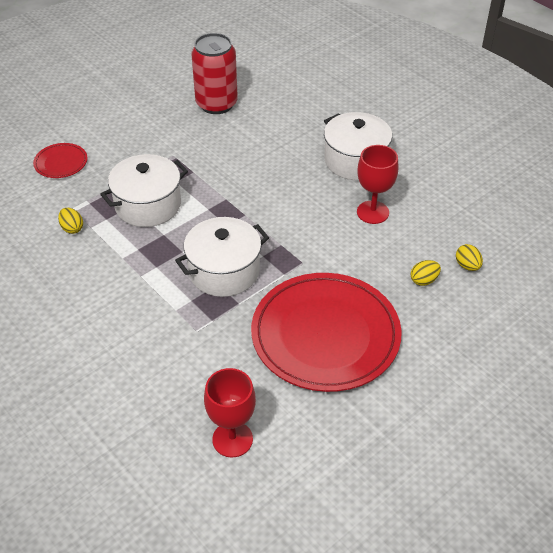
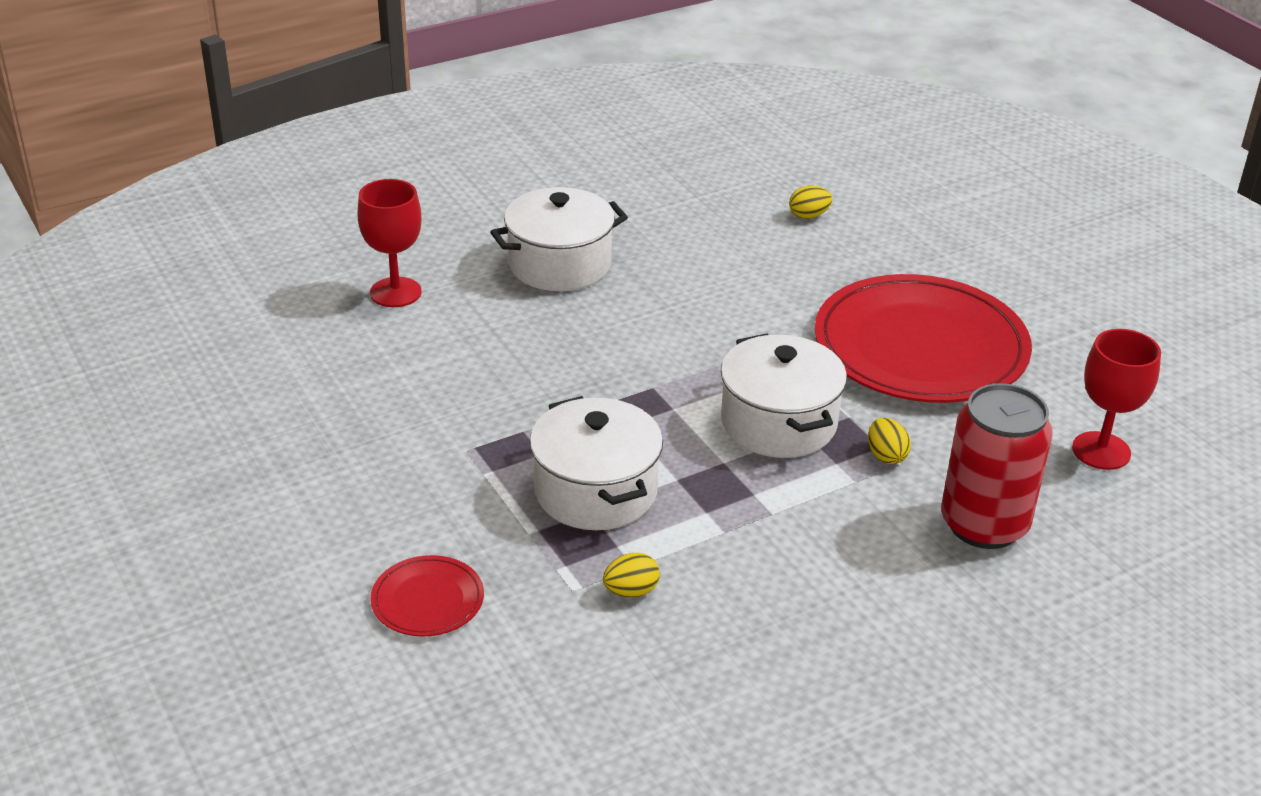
camera: 80 degrees left, 10 degrees down
red can [191,33,238,114] -> red can moved to [941,383,1053,549]
red goblet [357,145,399,224] -> red goblet moved to [357,179,422,307]
yellow egg [411,260,441,286] -> yellow egg moved to [868,418,911,464]

